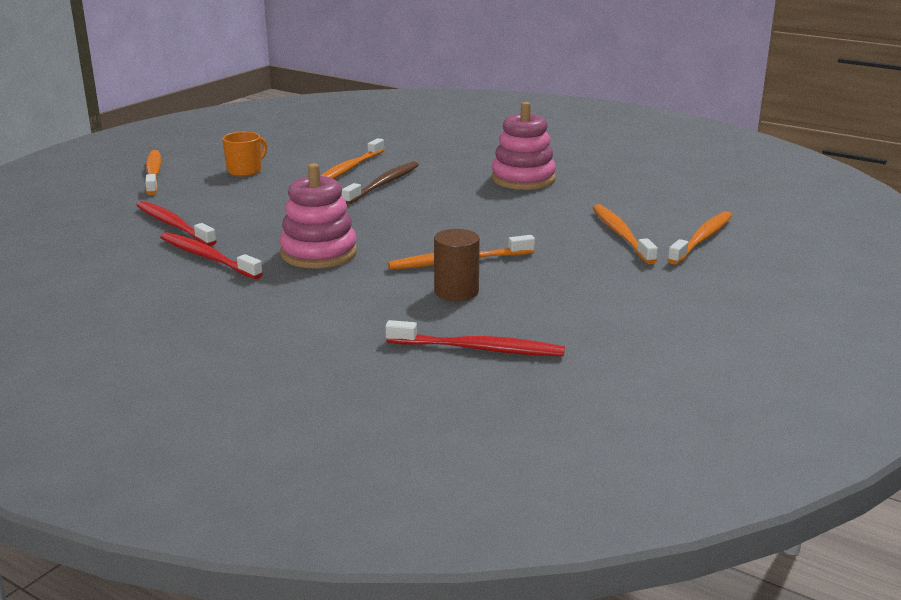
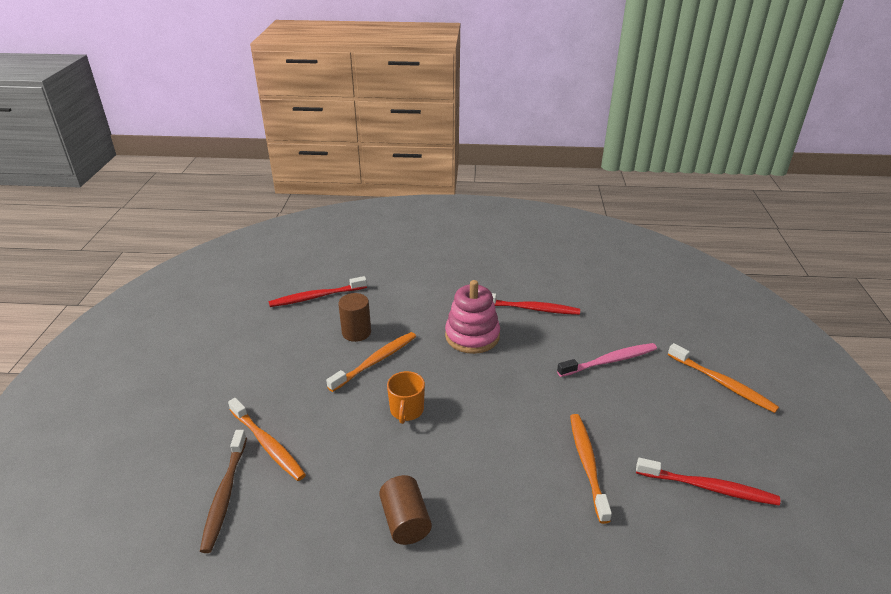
camera: 150 degrees right, 10 degrees up
red toothbrush [136,201,217,246] -> red toothbrush moved to [636,458,780,505]
orange mug [222,132,267,177] -> orange mug moved to [387,371,425,424]
brown toothbrush [342,161,419,205] -> brown toothbrush moved to [200,430,247,553]
pink stacking toy [491,102,556,190] -> brown cylinder [379,475,432,545]
orange toothbrush [667,211,733,265] -> none
none -> pink toothbrush [557,343,657,377]

